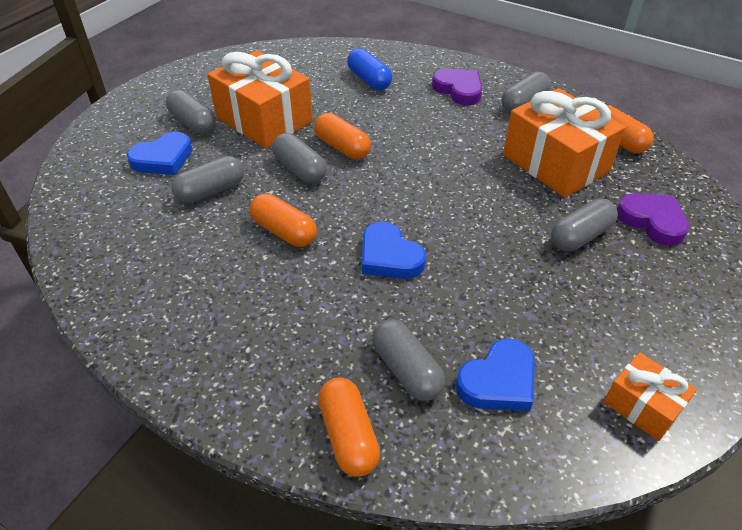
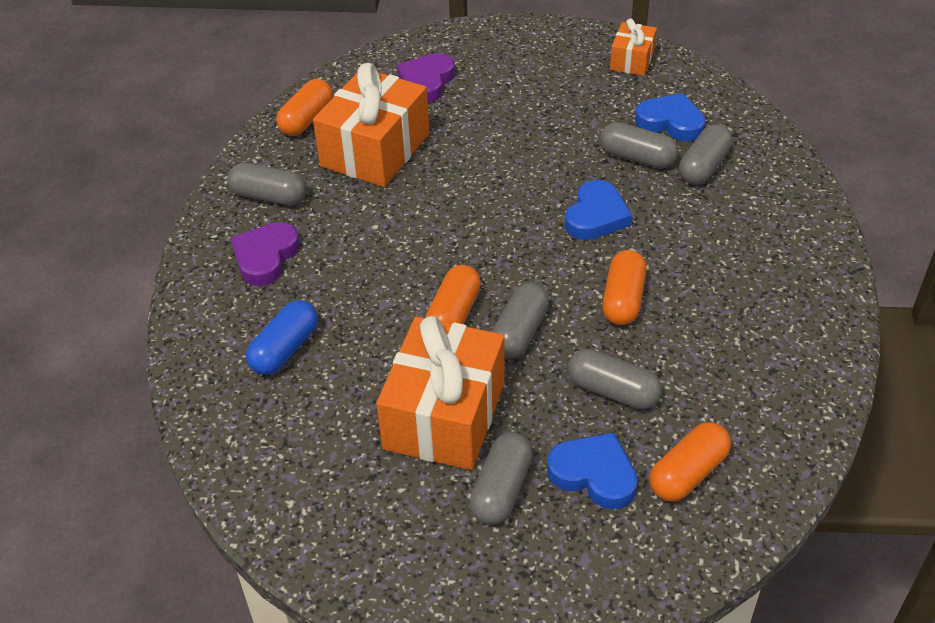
camera: 115 degrees left, 0 degrees up
orange capsule [318,377,380,477] -> orange capsule moved to [649,422,731,502]
grey capsule [551,198,618,251] -> grey capsule moved to [600,122,678,168]

